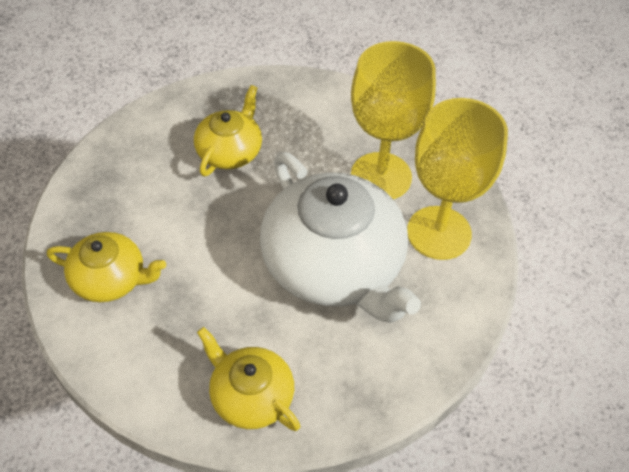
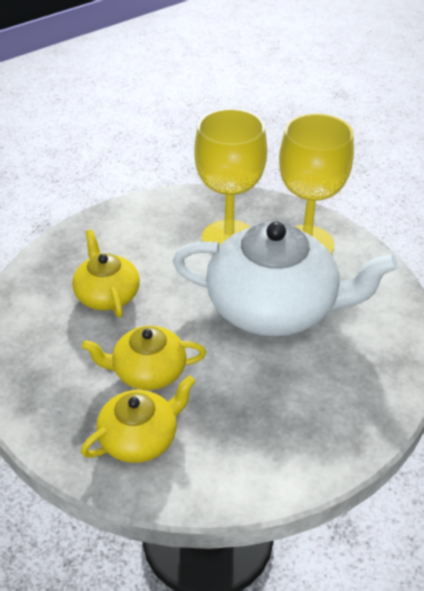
camera: 45 degrees left, 10 degrees down
yellow teapot [197,327,300,431] -> yellow teapot moved to [82,326,206,390]

